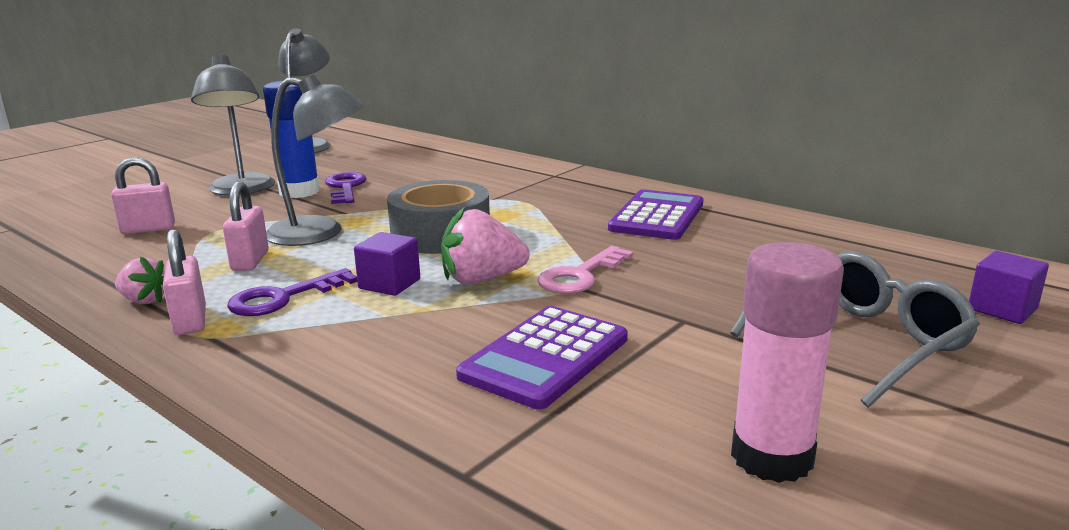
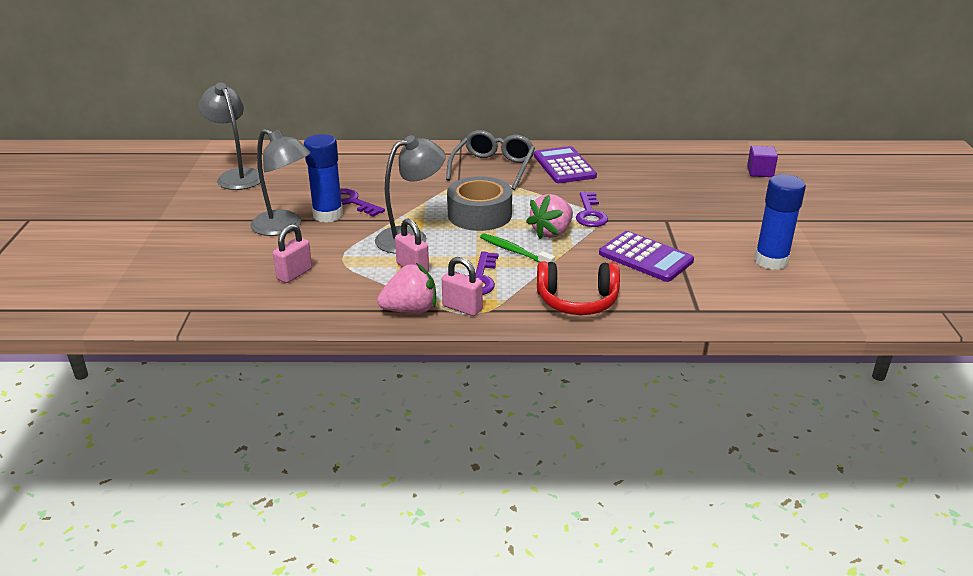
camera: 40 degrees left, 10 degrees up
pink strawberry [115,256,165,304] -> pink strawberry [377,263,436,313], size x1.66
purple cube [354,232,420,296] -> green toothbrush [480,234,555,263]
purple calculator [456,306,628,409] -> purple calculator turned 45 degrees counterclockwise [599,231,694,282]
pink key [538,246,633,294] -> purple key [576,192,608,227]
grey glasses [730,251,980,408] -> grey glasses moved to [446,130,535,190]
pink glue stick [731,242,844,483] -> blue glue stick [754,174,806,270]
none -> red headphones [537,261,620,315]

